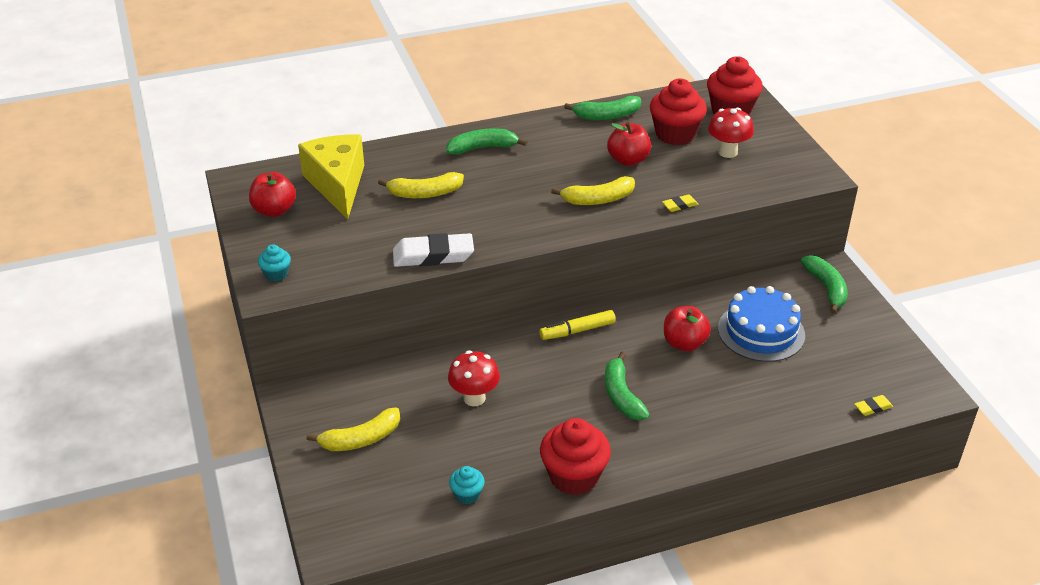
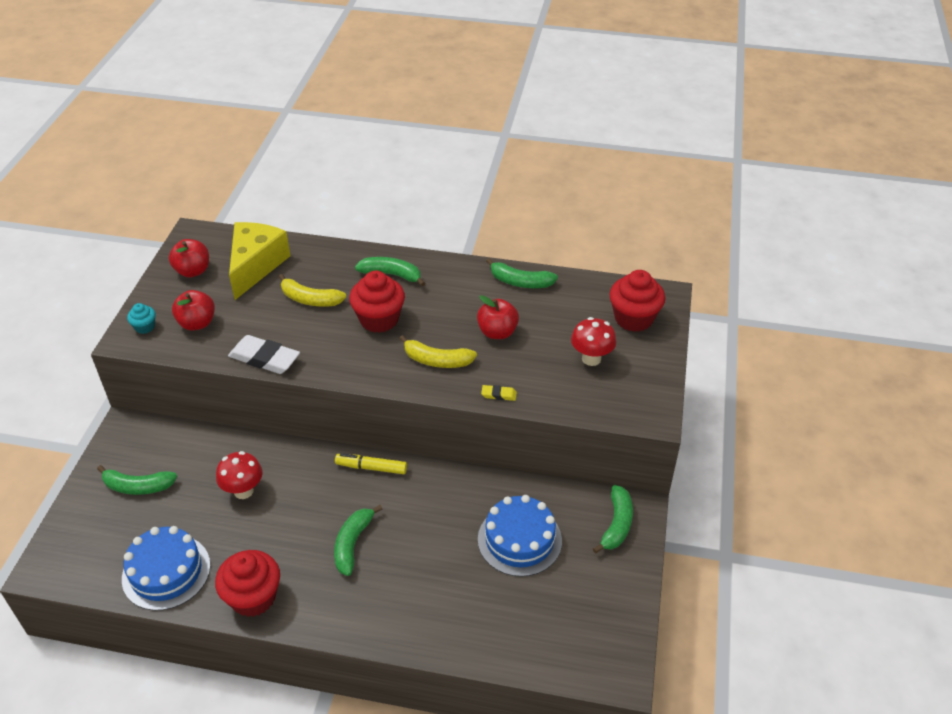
camera: 30 degrees right, 5 degrees up
yellow banana [306,407,400,451] -> green banana [97,465,177,495]
turquoise cupcake [449,466,485,504] -> blue cake [122,526,210,611]
red cupcake [650,79,707,145] -> red cupcake moved to [349,271,405,333]
red apple [664,306,711,351] -> red apple moved to [172,290,215,331]
yellow eraser [854,395,893,416] -> none

